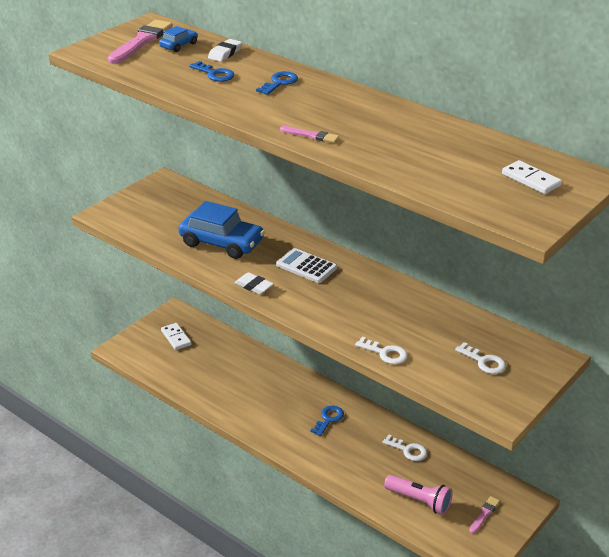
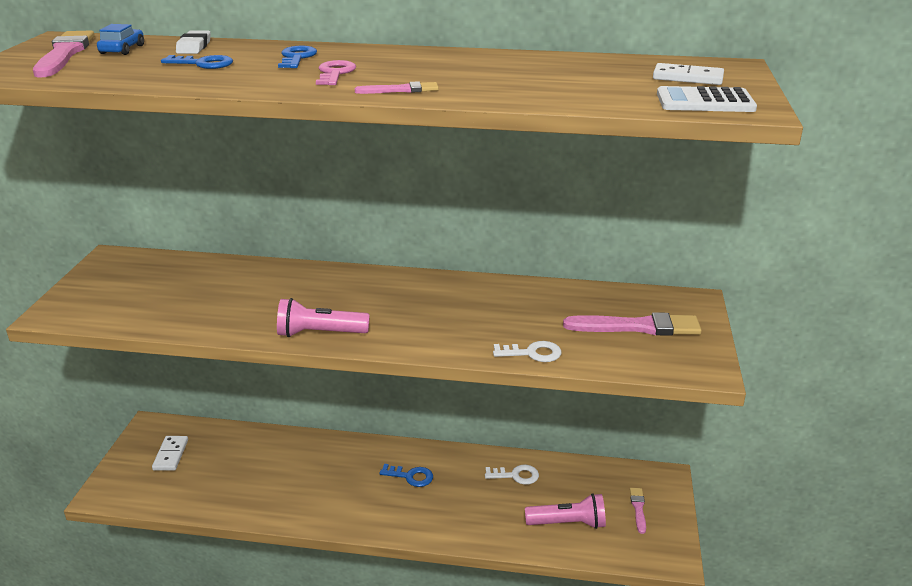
camera: 30 degrees left, 5 degrees down
white domino [161,323,192,350] -> white domino turned 60 degrees clockwise [152,436,188,471]
blue car [178,201,265,259] -> none
white eraser [235,272,274,295] -> pink flashlight [277,298,370,337]
white calculator [276,248,337,283] -> white calculator moved to [657,86,757,112]
blue key [310,406,344,436] -> blue key turned 105 degrees clockwise [379,464,433,487]
white key [455,342,506,374] -> pink brush [563,312,702,336]
none -> pink key [316,60,356,85]

